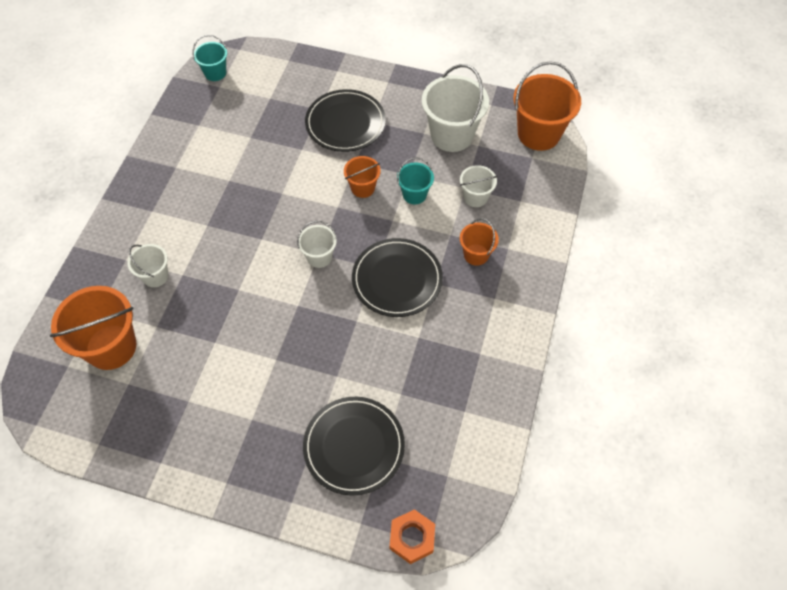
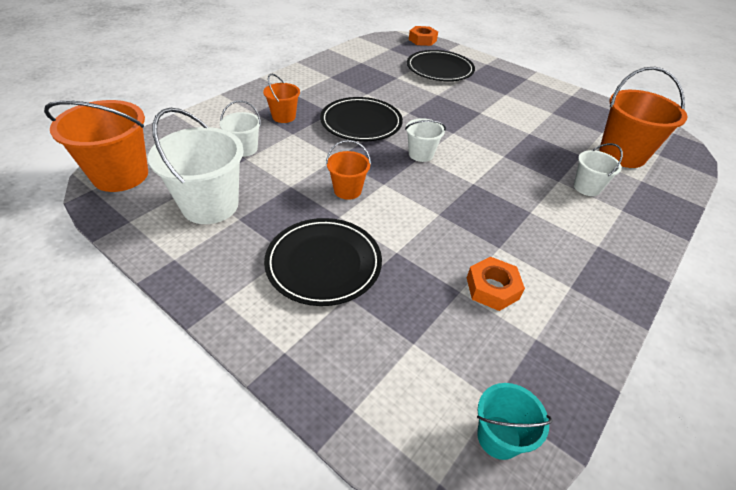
camera: 160 degrees left, 15 degrees down
turquoise bucket [397,158,434,204] -> none
none -> orange nut [467,257,525,311]

